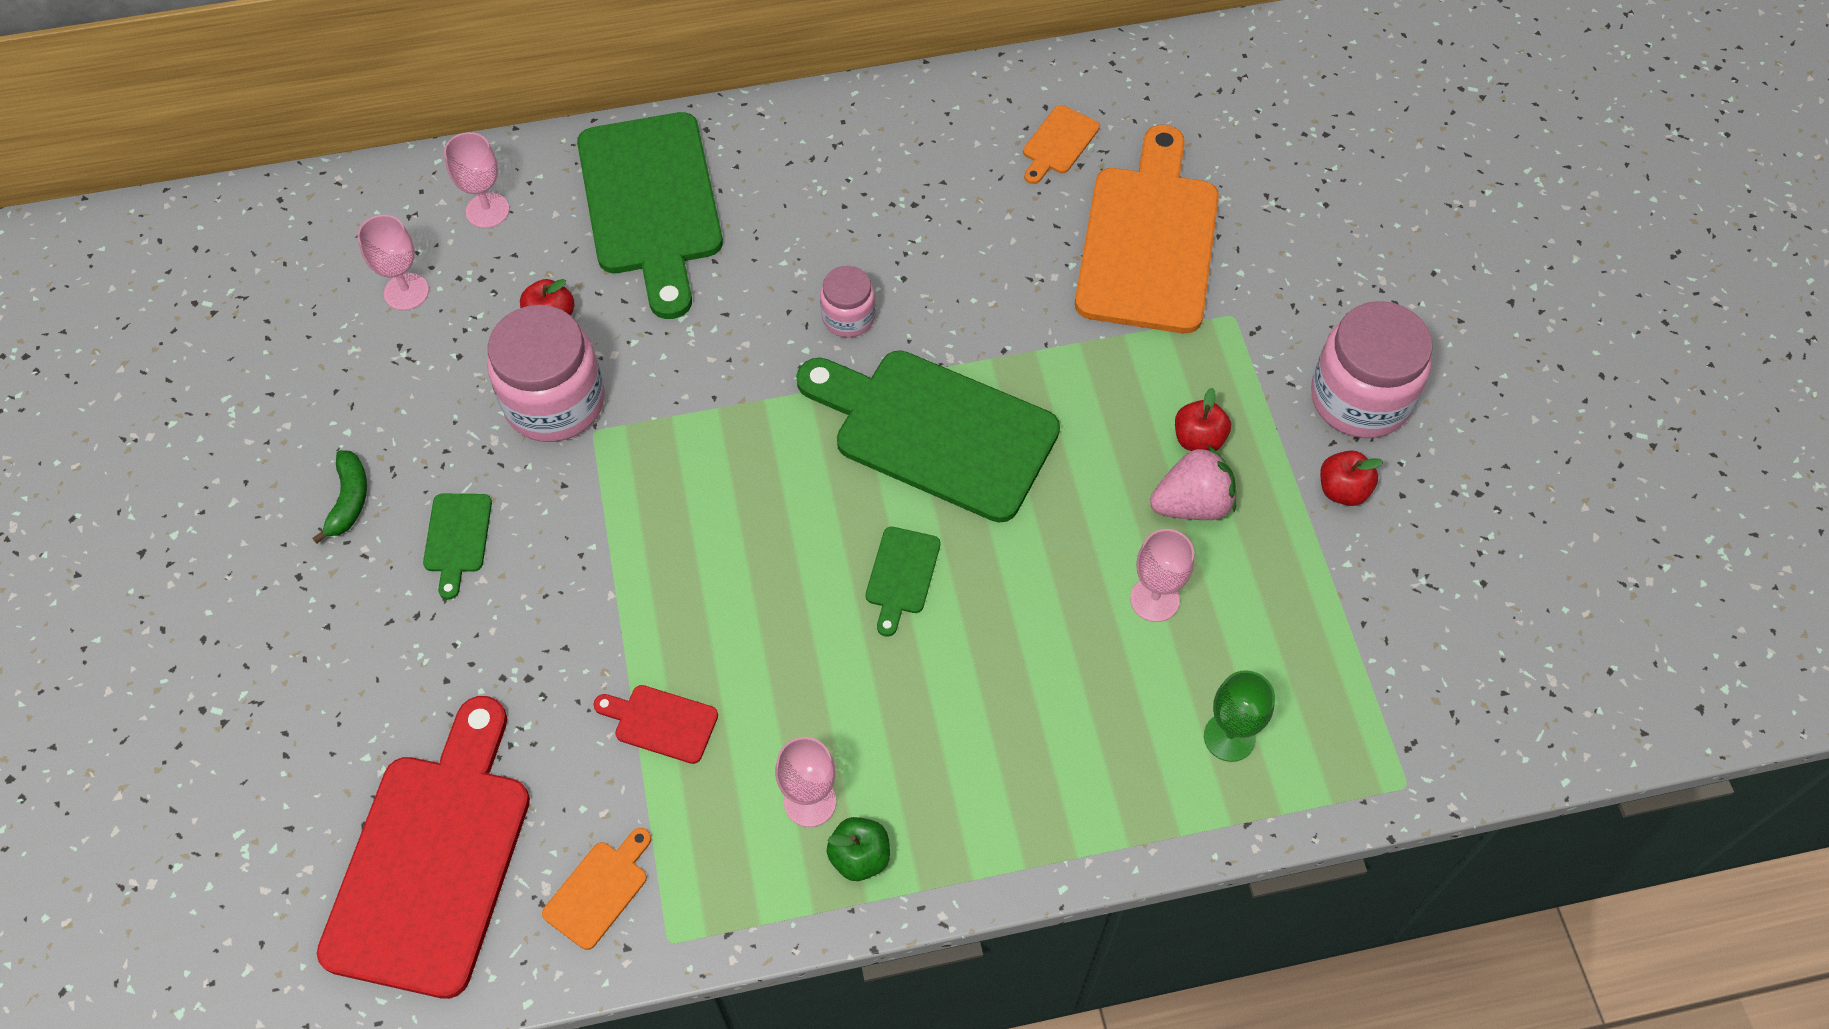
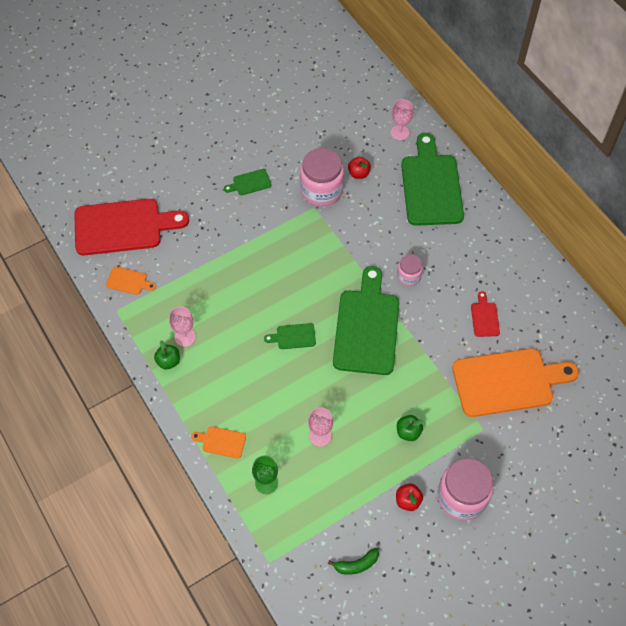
camera: 70 degrees right, 0 degrees up
green banana [312,450,367,543] -> green banana moved to [328,548,379,575]
pink goblet [357,215,429,310] -> none
green cutting board [577,112,723,319] -> green cutting board turned 120 degrees clockwise [401,133,464,226]
red cutting board [593,685,718,764] -> red cutting board moved to [471,291,500,337]
orange cutting board [1023,105,1100,184] -> orange cutting board moved to [191,426,246,458]
pink strawberry [1150,445,1236,520] -> none
red apple [1175,388,1231,451] -> green apple [397,415,423,441]

